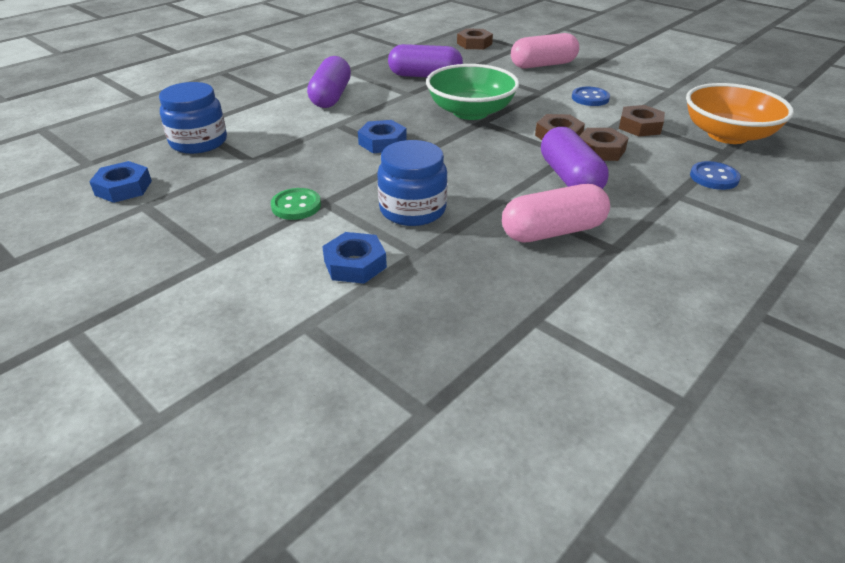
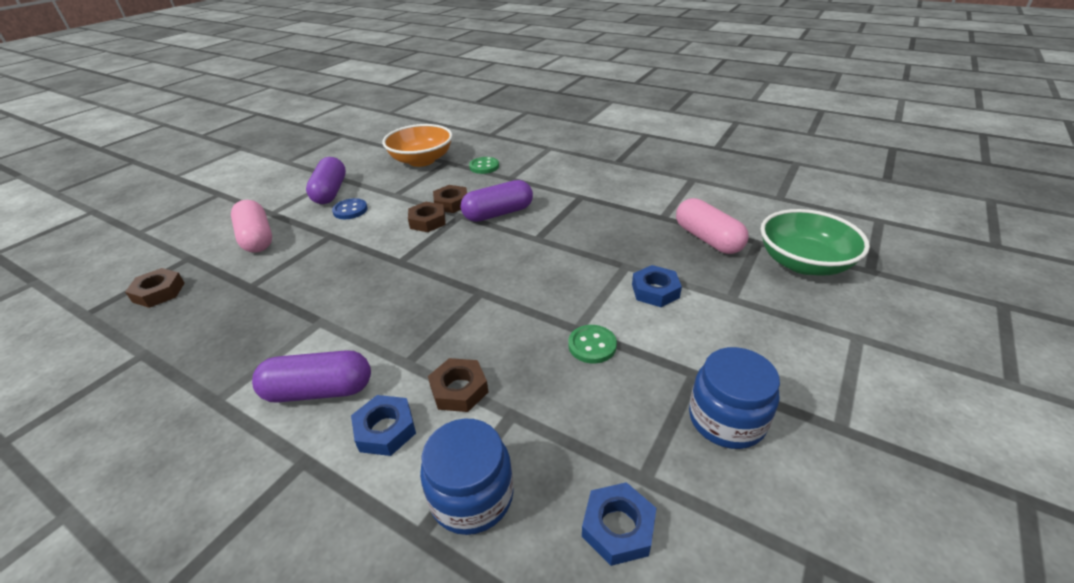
camera: 100 degrees left, 0 degrees up
blue nut [358,120,407,153] -> blue nut moved to [351,395,416,456]
blue jar [377,140,448,226] -> blue jar moved to [689,347,780,449]
purple capsule [388,44,463,77] -> purple capsule moved to [306,157,346,204]
green bowl [426,64,519,120] -> green bowl moved to [760,209,870,276]
pink capsule [502,184,610,243] -> pink capsule moved to [676,198,749,254]
brown nut [619,105,665,137] -> brown nut moved to [428,358,488,412]
blue button [690,161,741,190] -> green button [469,157,499,174]

